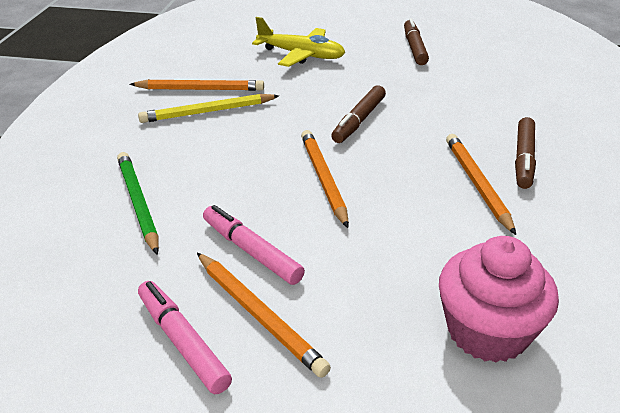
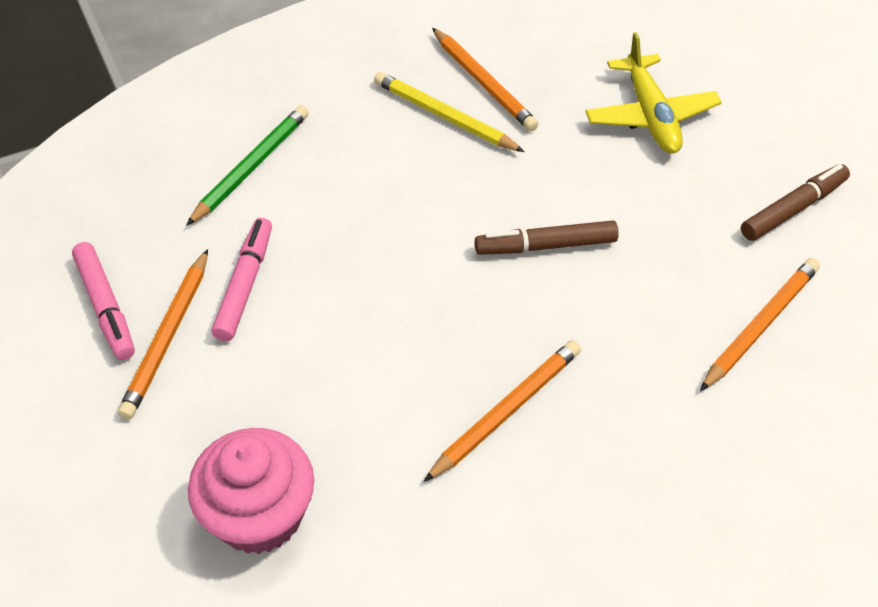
camera: 55 degrees right, 15 degrees up
pink marker [138,281,232,394] -> pink marker turned 135 degrees clockwise [72,242,135,360]
orange pencil [301,130,349,228] -> orange pencil moved to [700,258,820,391]
brown marker [515,117,536,189] -> none

